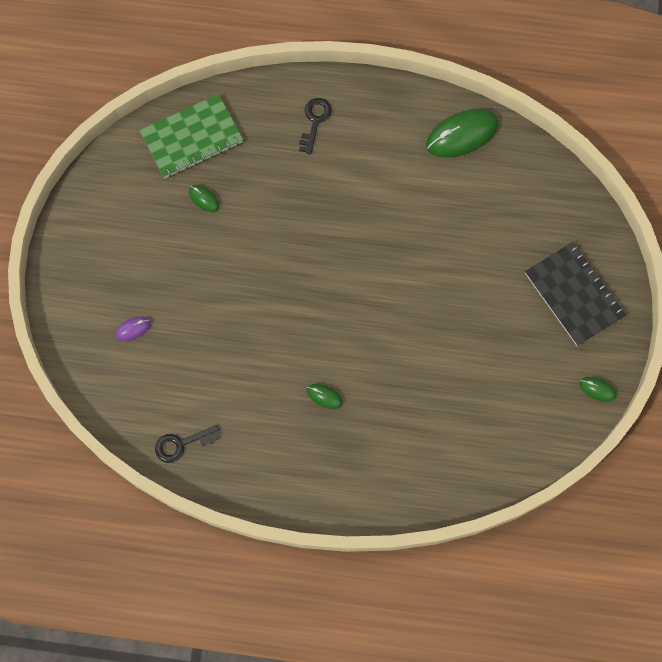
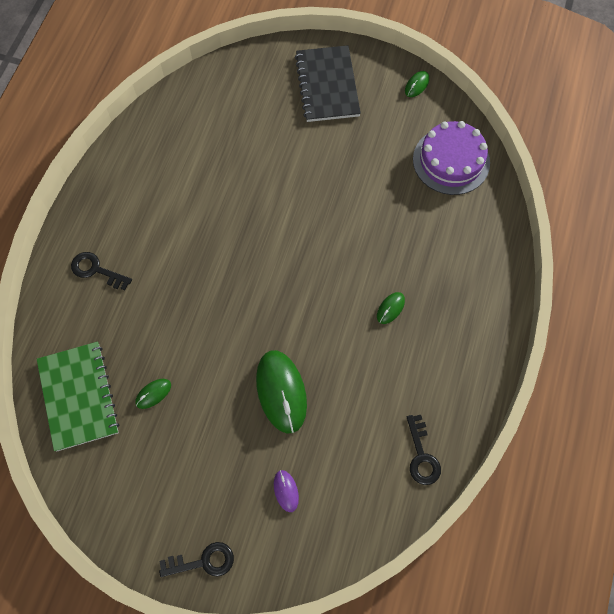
camera: 80 degrees left, 5 degrees down
green mouse [426,109,499,158] -> green mouse moved to [256,350,307,433]
black notebook [525,242,626,346] -> black notebook turned 75 degrees counterclockwise [295,45,361,122]
none -> black key [159,542,234,577]
none -> purple cake [413,121,490,195]

